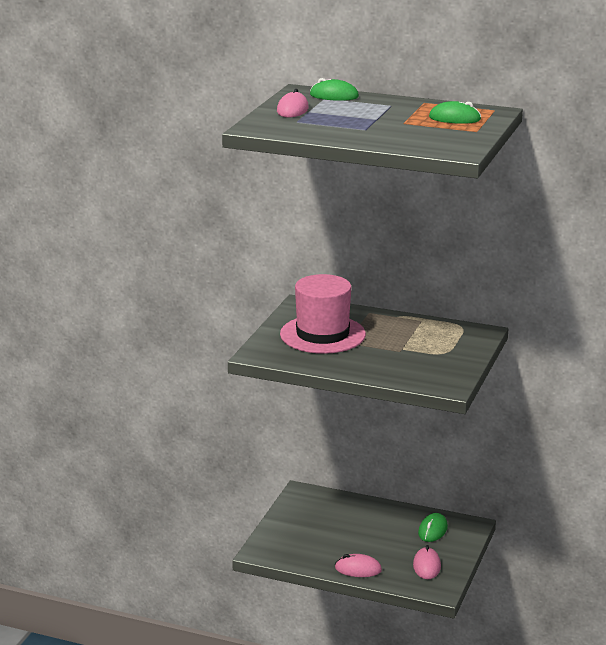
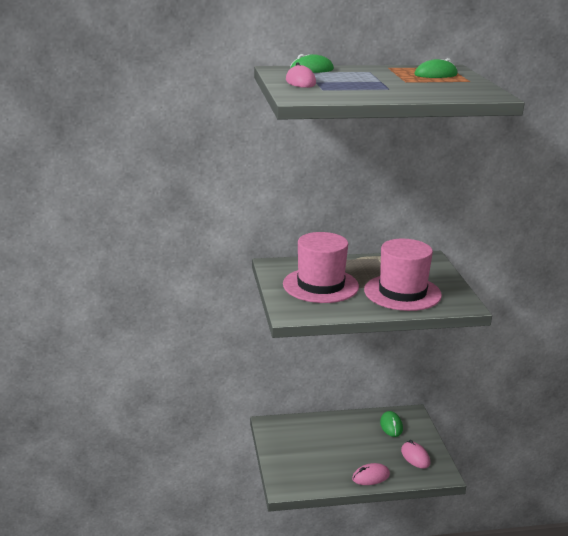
camera: 30 degrees left, 0 degrees up
none -> pink hat [364,239,442,311]

